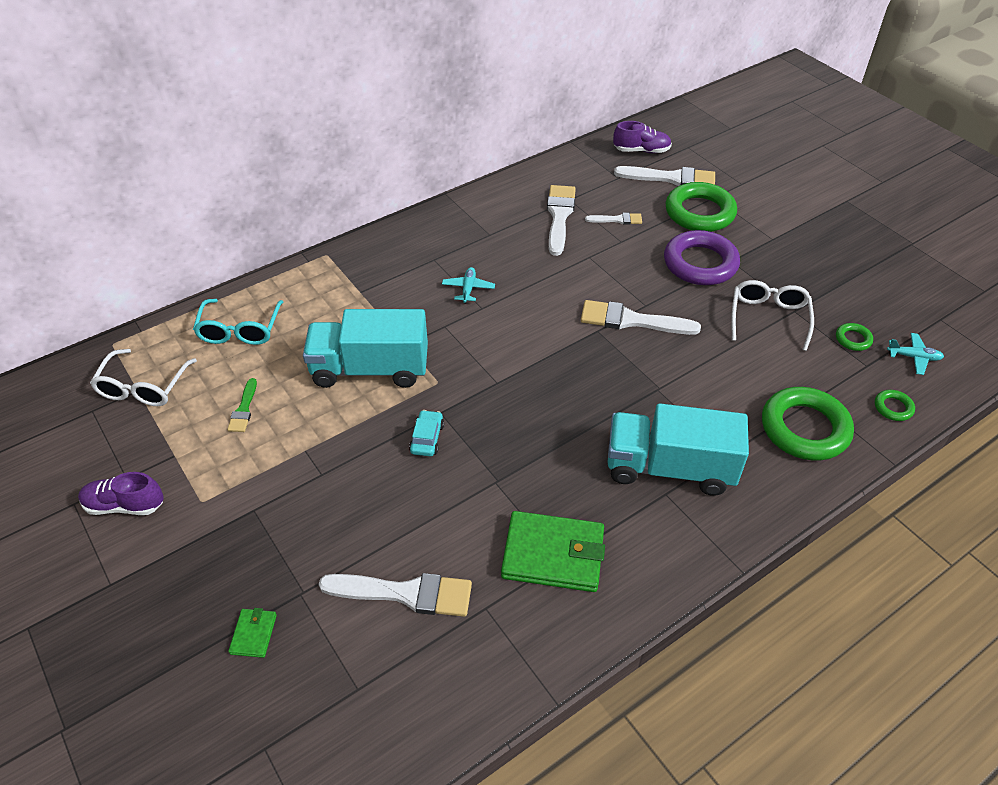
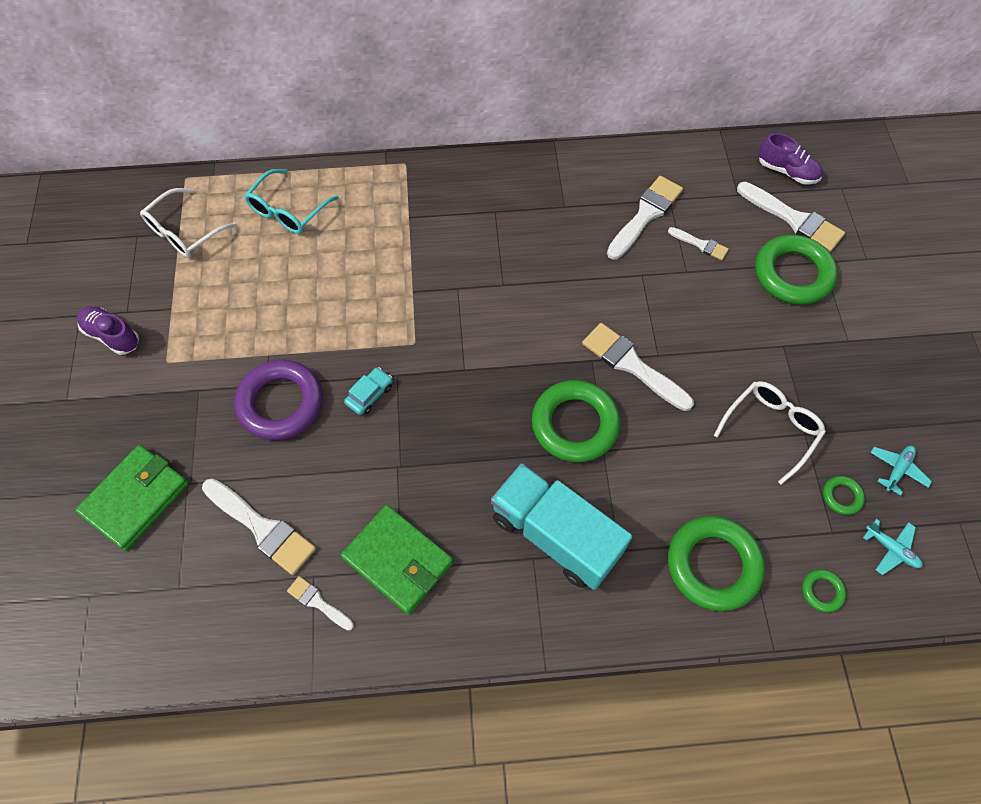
camera: 30 degrees right, 15 degrees up
green brush [227,378,257,432] -> none
green wallet [228,608,277,658] -> green wallet [75,445,189,551], size x2.16
turquoise truck [303,309,428,388] -> none
turquoise plane [442,267,495,304] -> turquoise plane moved to [870,446,932,496]
purple ring [664,230,740,285] -> purple ring moved to [234,360,323,440]
none -> white brush [287,576,354,631]
none -> green ring [532,380,621,462]

